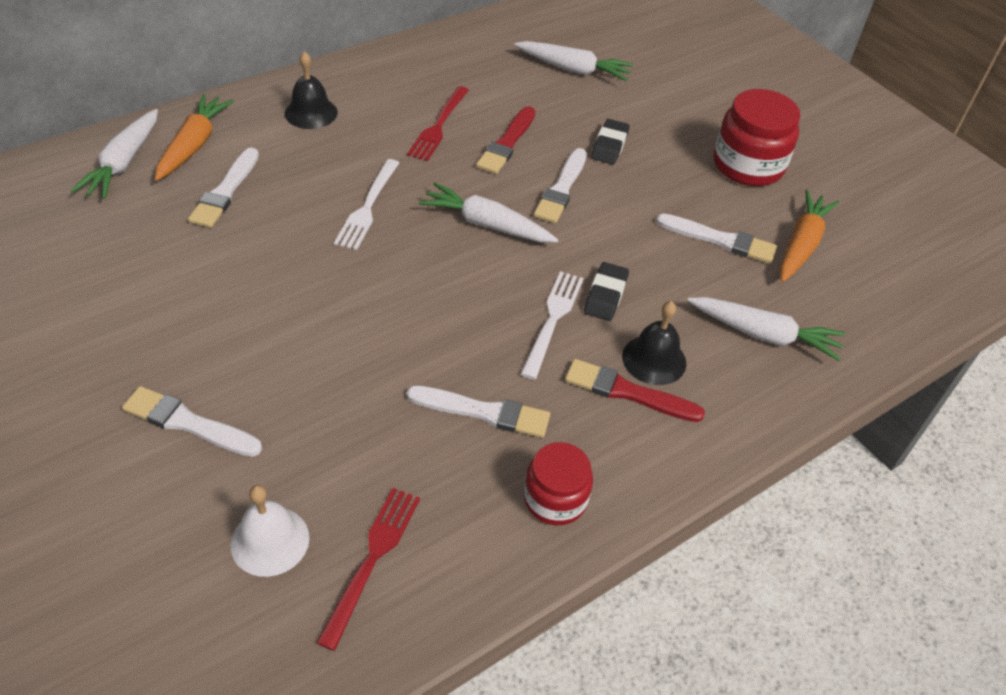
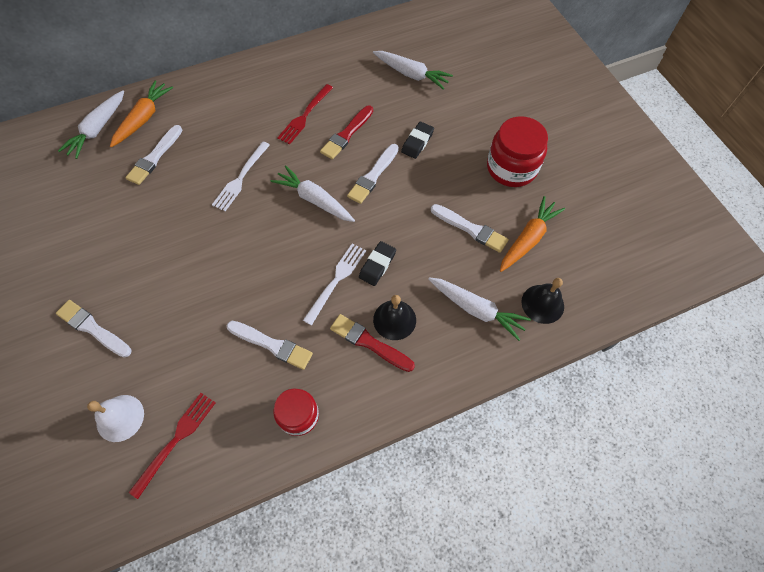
camera: 15 degrees right, 15 degrees up
black bell [285,51,338,129] -> black bell moved to [521,278,564,324]

